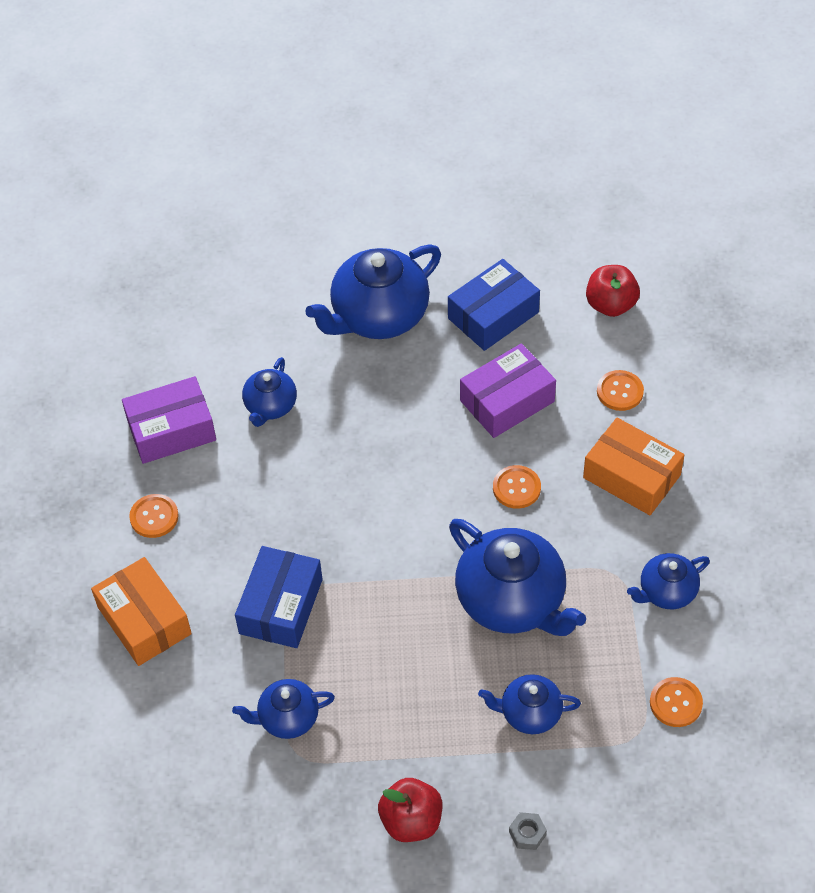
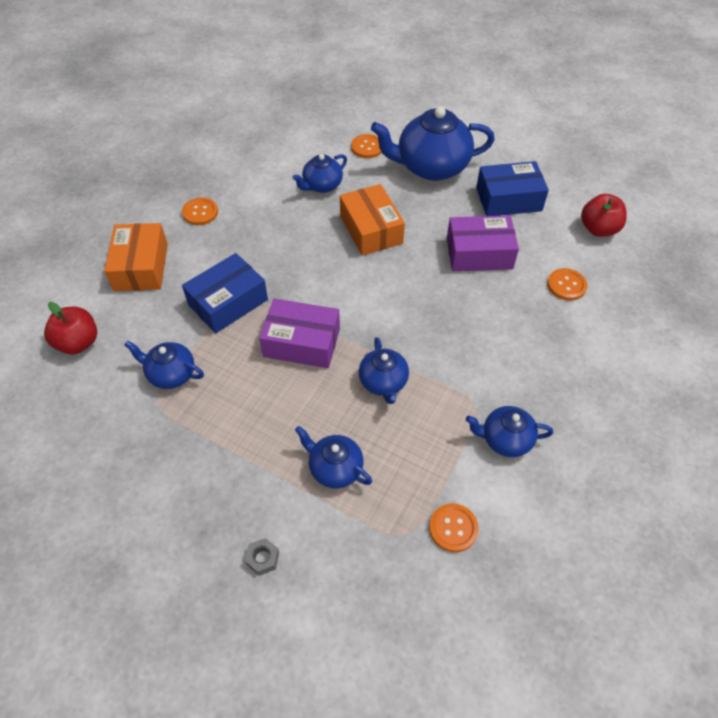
camera: 30 degrees right, 0 degrees up
purple box [122,376,216,464] -> purple box moved to [259,299,340,368]
red apple [378,778,442,842] -> red apple moved to [44,302,97,354]
blue teapot [449,519,586,636] -> blue teapot [359,337,409,404], size x0.54
orange button [493,465,541,509] -> orange button moved to [351,134,382,158]
orange box [583,418,684,515] -> orange box moved to [340,184,405,256]

